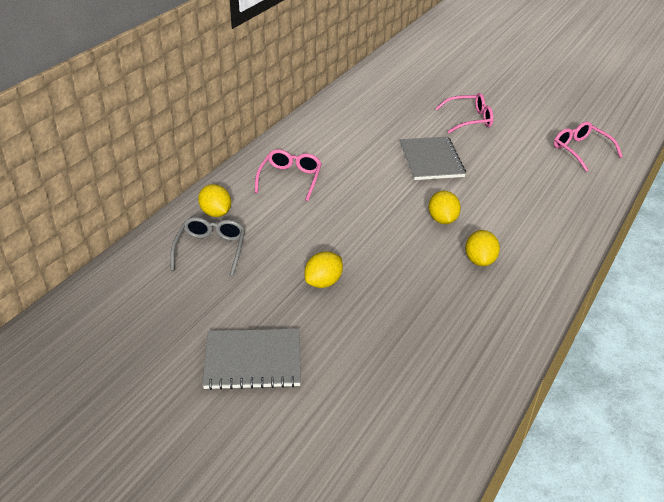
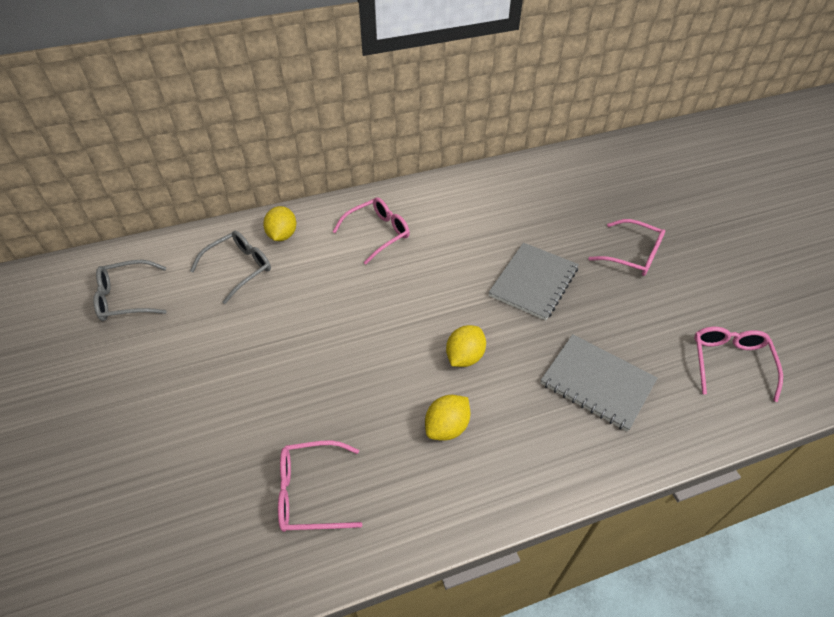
camera: 40 degrees right, 10 degrees up
grey notebook [202,329,301,390] -> grey notebook moved to [541,334,657,432]
yellow lemon [305,251,343,288] -> none
none -> grey glasses [93,260,167,321]
none -> pink glasses [278,440,362,532]

